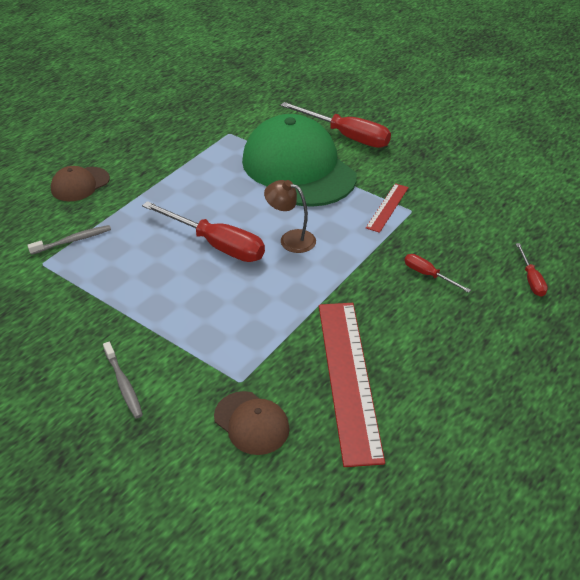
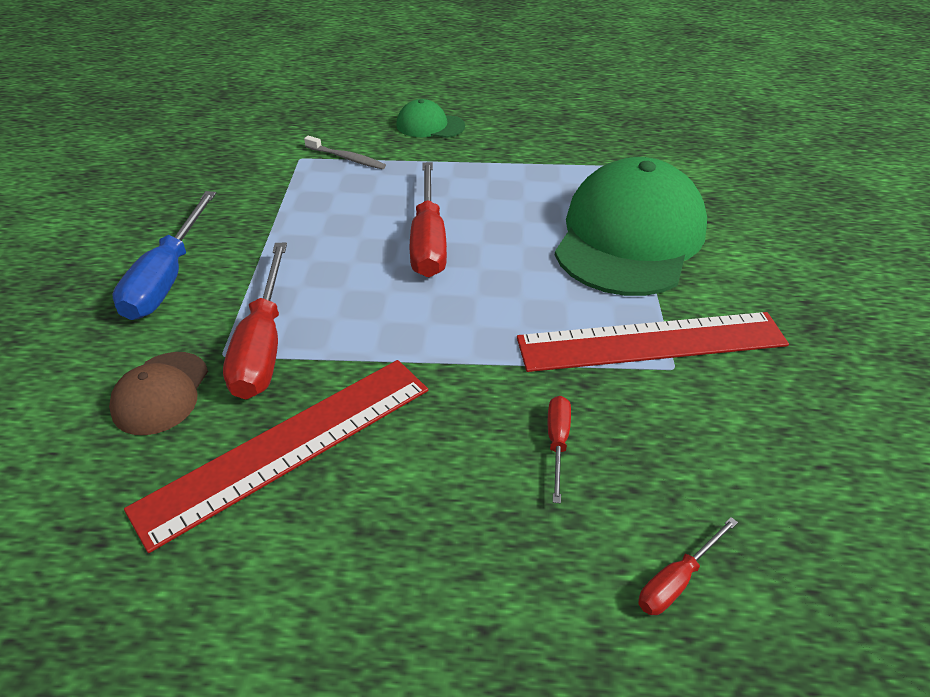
camera: 55 degrees right, 0 degrees up
brown cap [51,166,110,201] -> green cap [396,99,465,138]
grey toothbrush [103,342,143,419] -> blue screwdriver [112,191,216,320]
brown lamp [264,180,316,253] -> none
red screwdriver [280,102,391,148] -> red screwdriver moved to [223,243,287,399]
red ruler [366,183,409,233] -> red ruler [517,312,789,372], size x2.05

